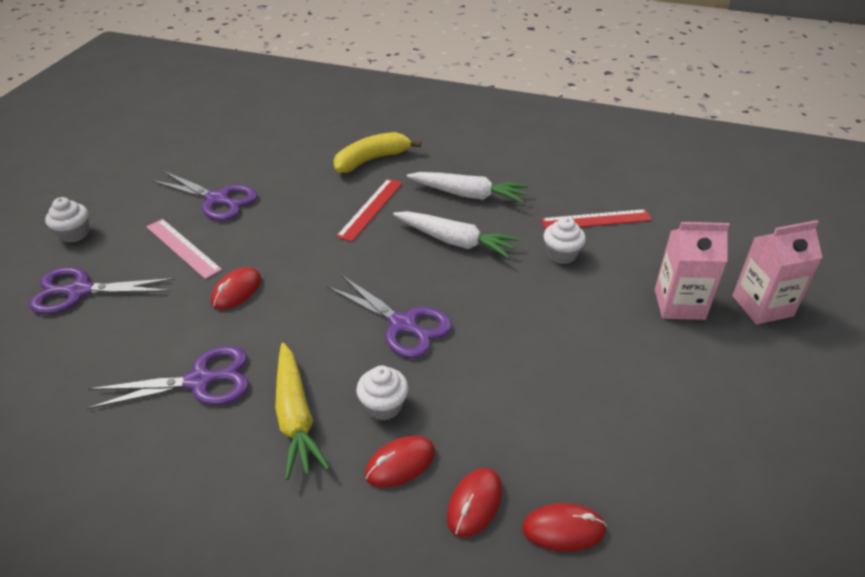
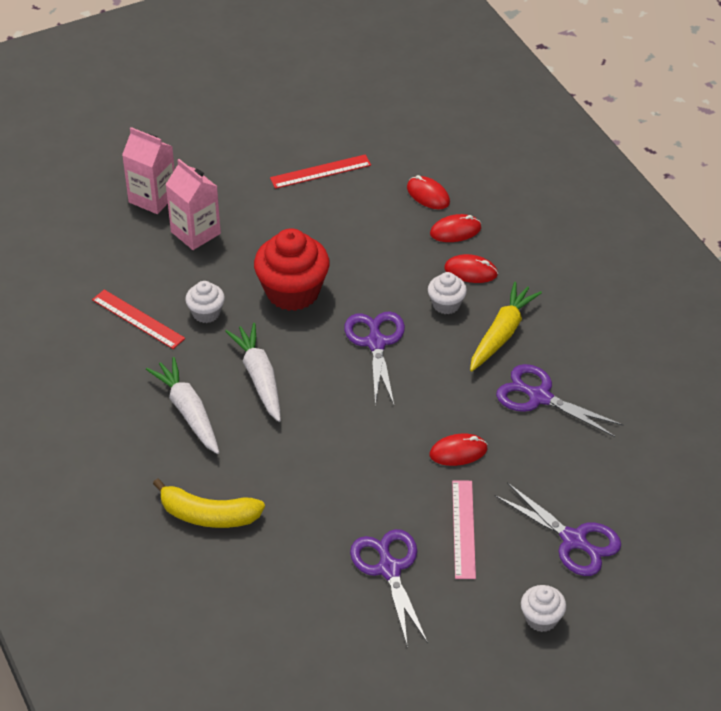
camera: 135 degrees left, 5 degrees up
red ruler [336,179,402,242] -> red ruler moved to [270,154,371,189]
none -> red cupcake [254,228,330,311]

